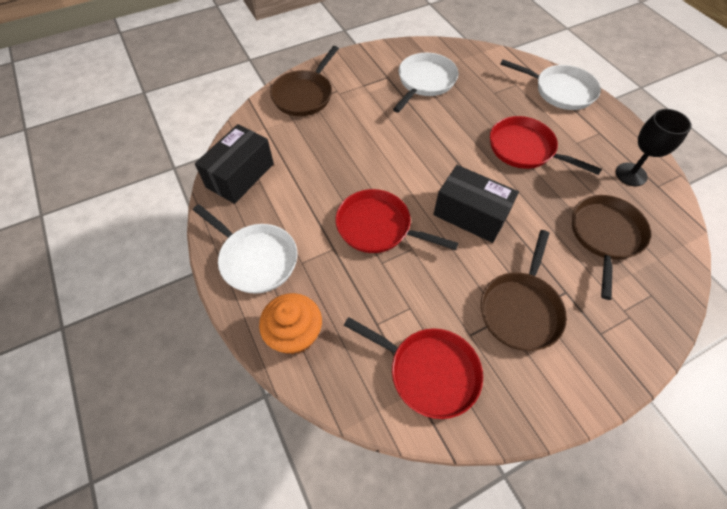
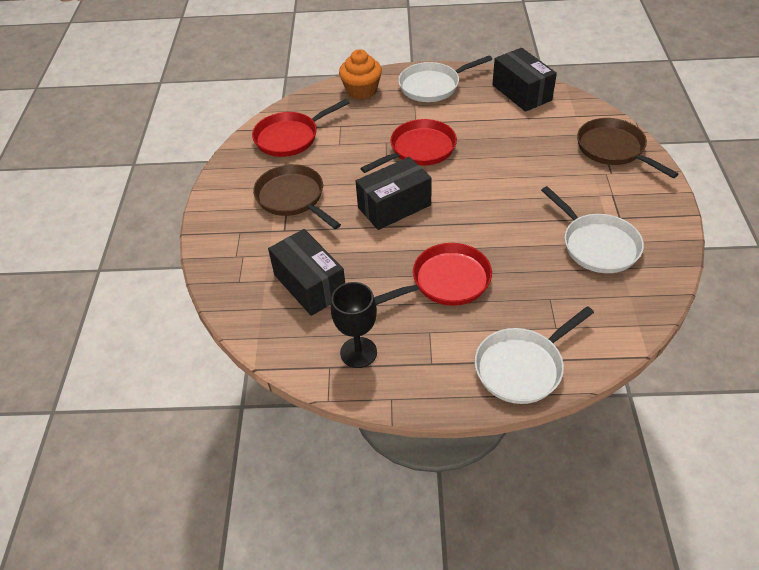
camera: 120 degrees right, 10 degrees down
brown pan [572,195,651,300] -> black box [268,229,345,316]

